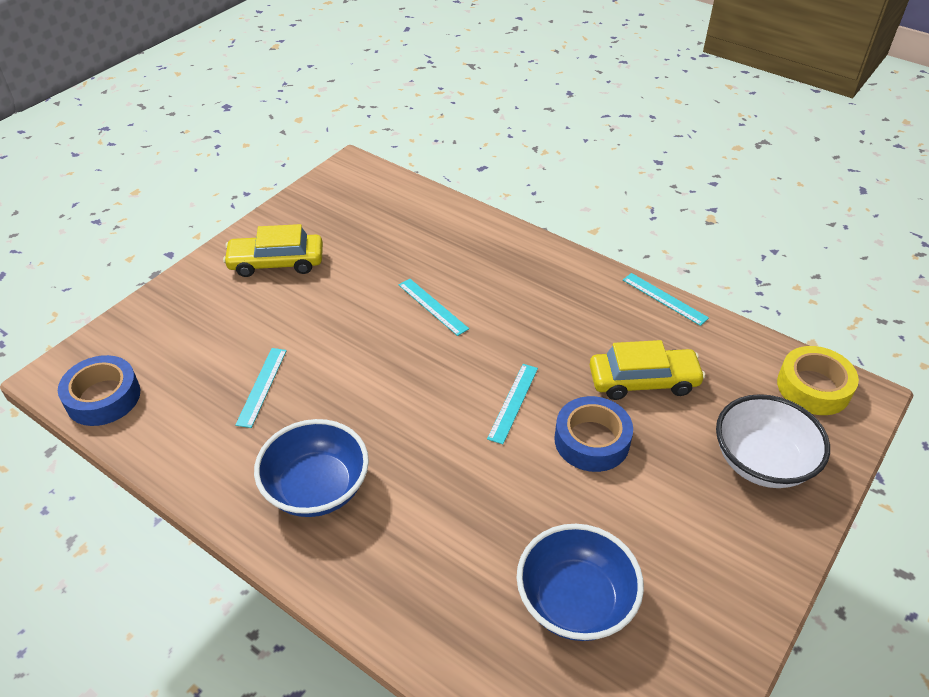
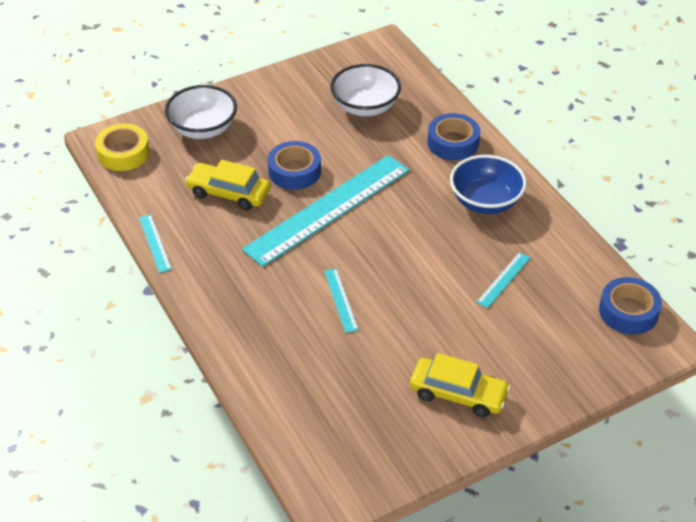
camera: 155 degrees left, 0 degrees up
turquoise ruler [487,364,538,444] -> turquoise ruler [242,155,409,267], size x2.50
blue bowl [517,524,644,641] -> white bowl [330,64,401,116]
none -> blue tape [428,113,480,160]

